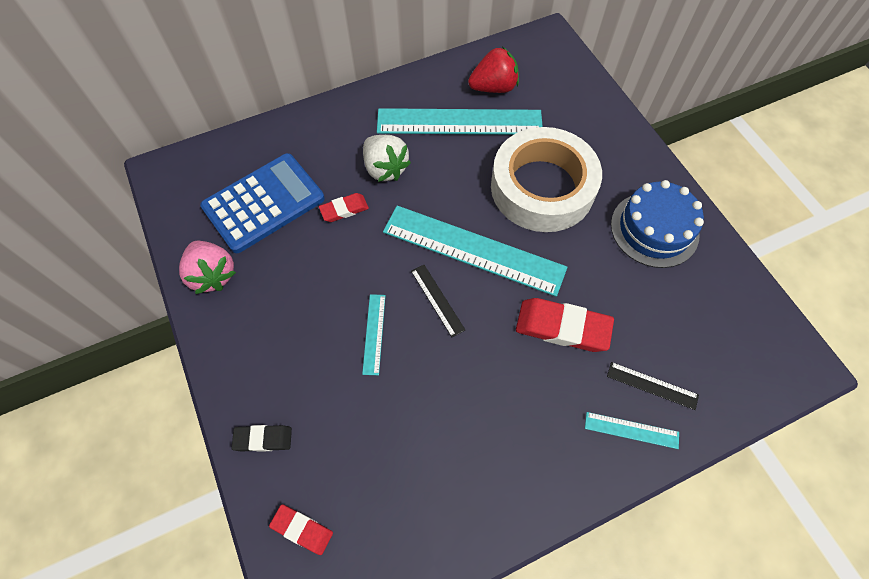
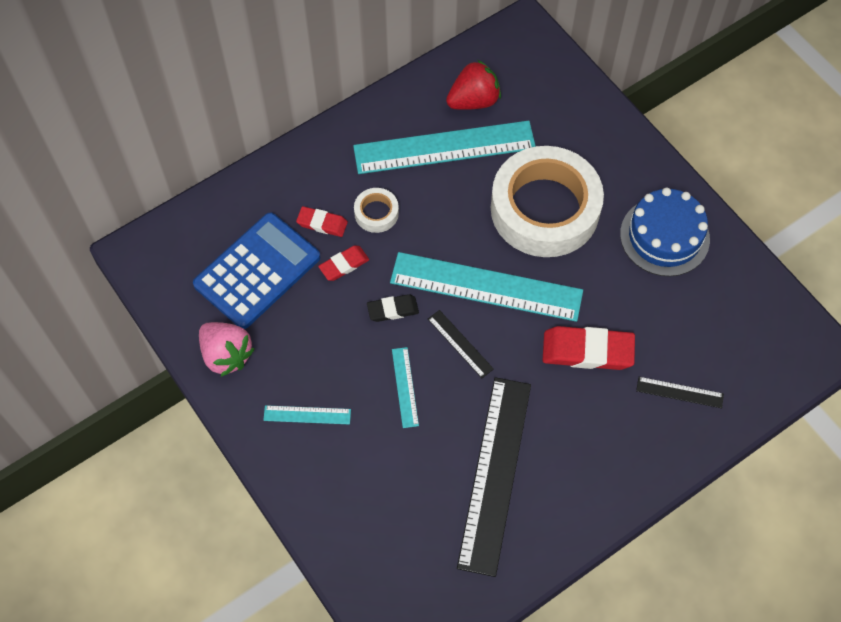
camera: 10 degrees left, 0 degrees up
black eraser [232,425,292,452] -> black eraser moved to [367,294,419,322]
red eraser [269,504,333,555] -> red eraser moved to [296,206,348,237]
white strawberry [363,135,411,182] -> white tape [354,188,399,233]
turquoise ruler [585,412,679,449] -> turquoise ruler moved to [263,405,351,425]
none -> black ruler [457,377,531,577]

